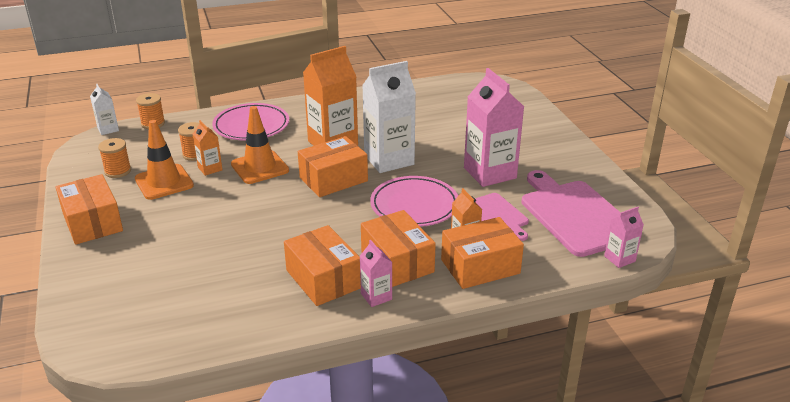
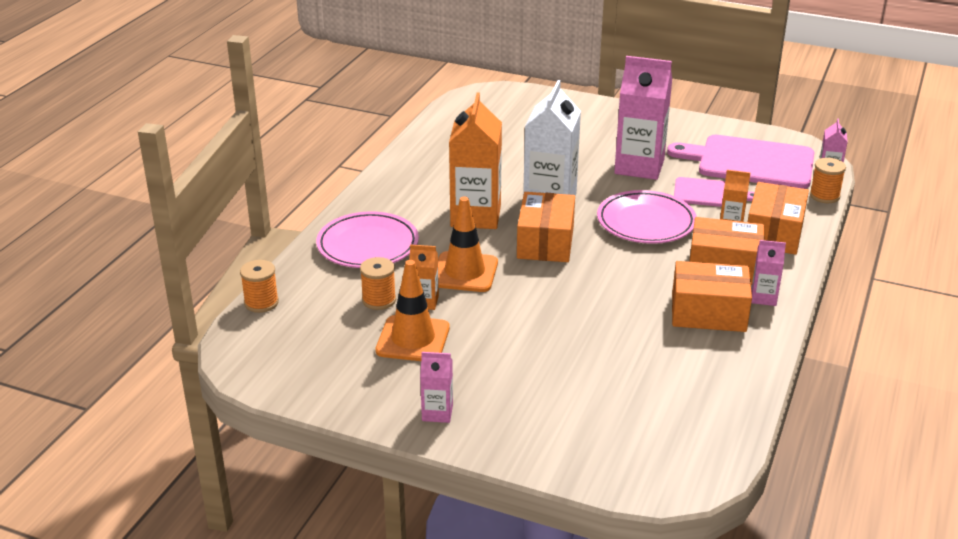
camera: 50 degrees left, 0 degrees up
orange box [56,174,123,245] -> pink carton [420,352,453,423]
white carton [90,84,119,135] -> none
orange spool [98,138,131,178] -> orange spool moved to [810,158,846,203]

